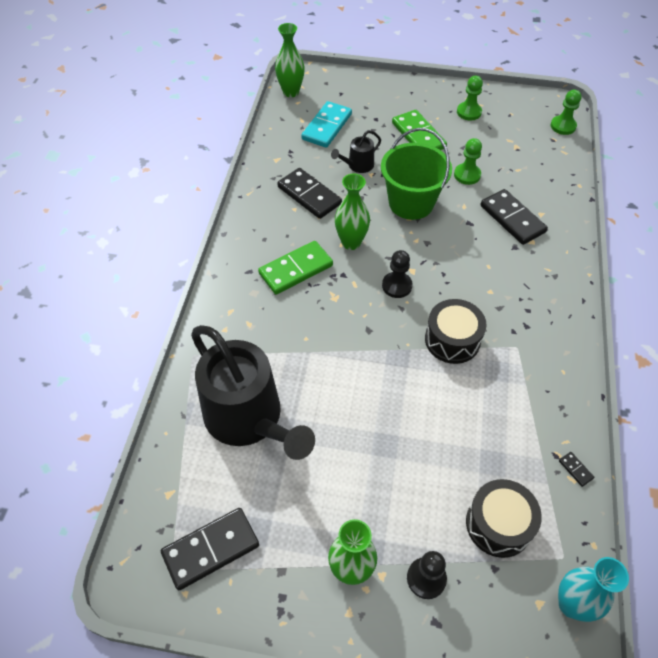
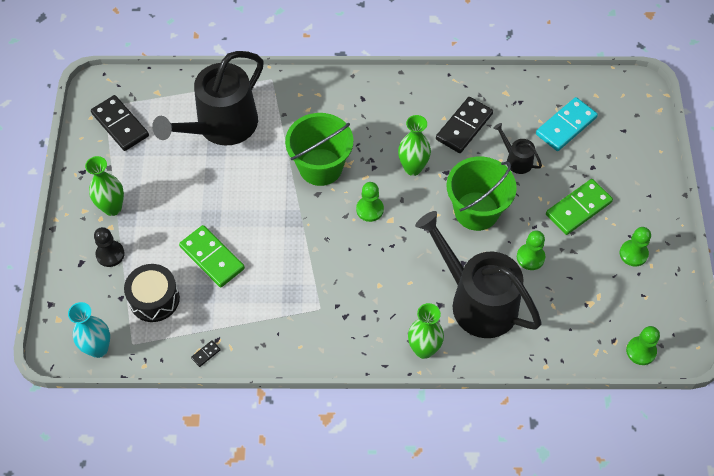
camera: 80 degrees right, 5 degrees up
green domino [258,241,333,295] -> green domino moved to [179,225,245,287]
green vase [275,23,305,97] -> green vase moved to [408,303,444,359]
turquoise domino [301,101,352,148] -> turquoise domino turned 60 degrees counterclockwise [536,97,598,151]
black pawn [382,250,413,298] -> green pawn [356,182,384,222]
black drum [425,299,486,364] -> none
black domino [480,189,548,245] -> black watering can [415,211,542,338]
none -> green bucket [285,113,353,186]

